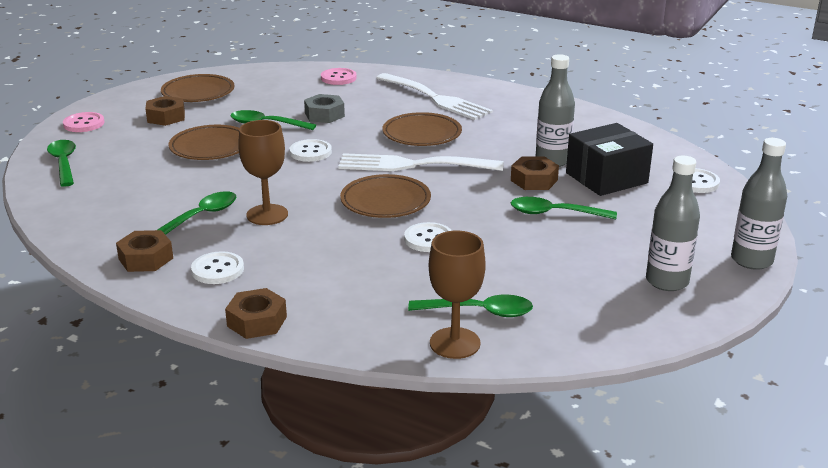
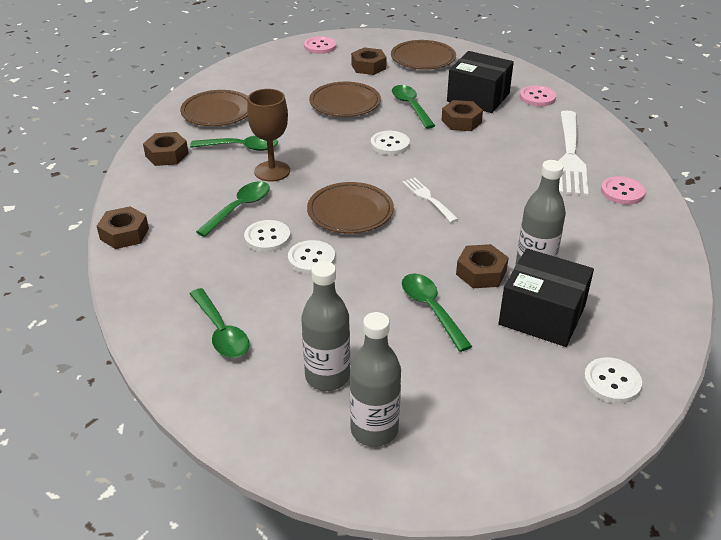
camera: 55 degrees right, 10 degrees up
green spoon [47,140,76,187] -> green spoon moved to [196,181,270,237]
white button [191,251,244,284] -> white button moved to [244,220,290,252]
grey nut [304,94,345,123] -> brown nut [441,100,483,131]
white fork [338,153,504,171] -> white fork [402,177,458,223], size x0.51
brown plate [383,112,462,146] -> brown plate moved to [180,90,248,126]
brown goblet [429,231,486,359] -> none
grey bottle [731,138,787,270] -> grey bottle moved to [301,261,350,391]
none -> black box [447,51,514,113]
none -> pink button [601,176,645,205]

